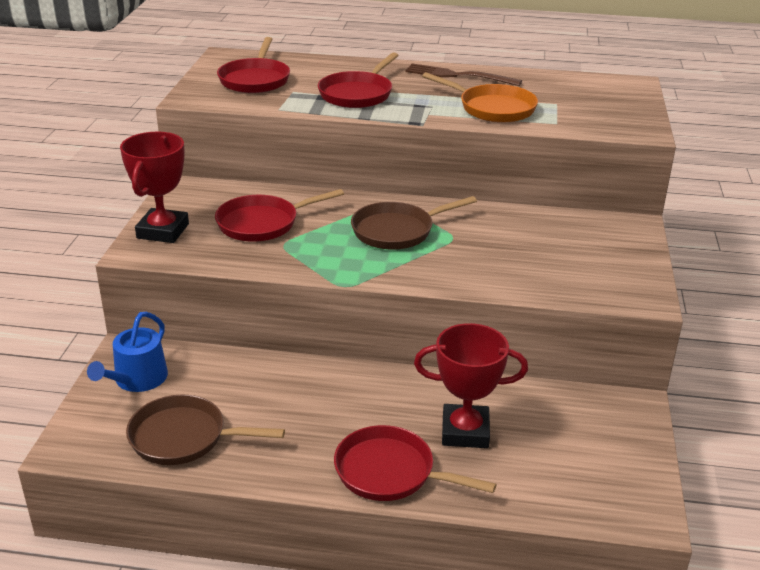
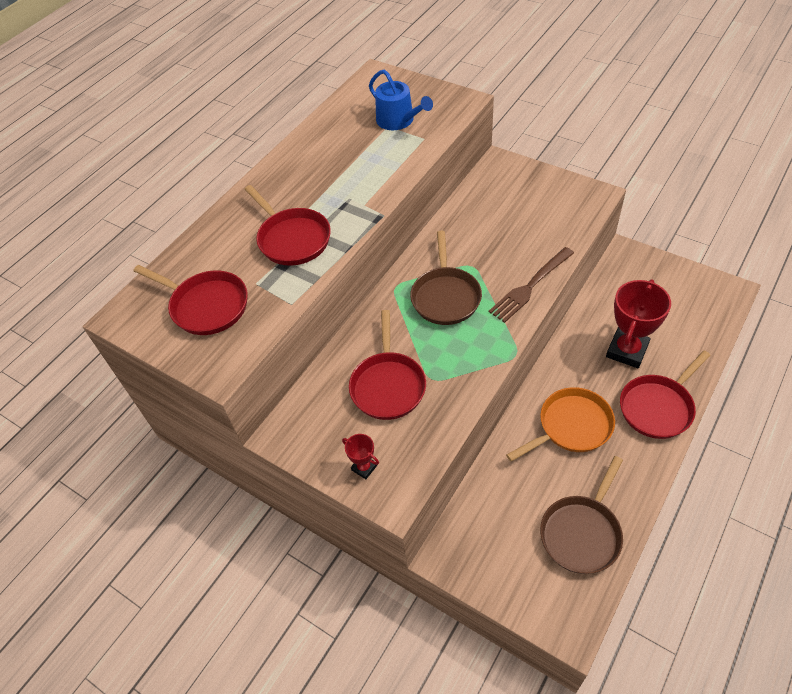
camera: 60 degrees left, 20 degrees up
blue watering can [87,312,168,392] -> blue watering can moved to [369,70,433,130]
red trophy [120,132,189,243] -> red trophy [342,434,379,479], size x0.47
brown fork [405,63,522,86] -> brown fork moved to [489,247,574,323]
orange pan [422,72,538,123] -> orange pan moved to [506,387,615,462]

